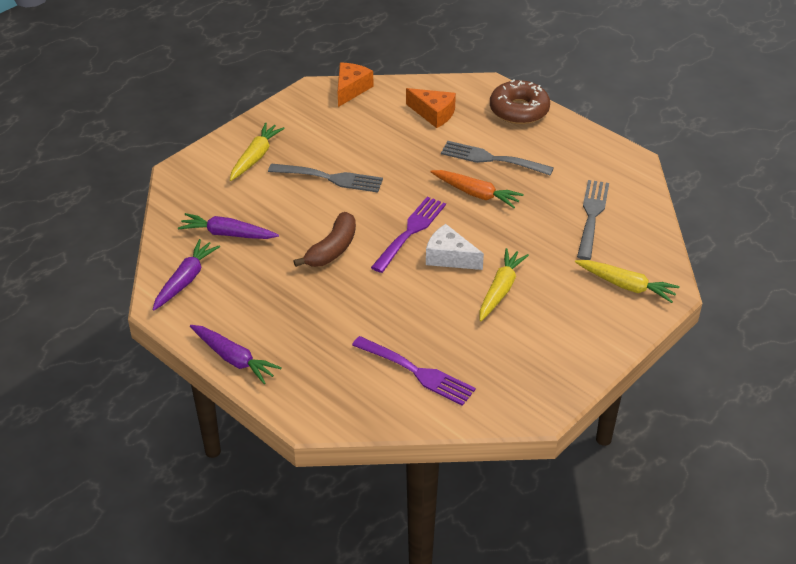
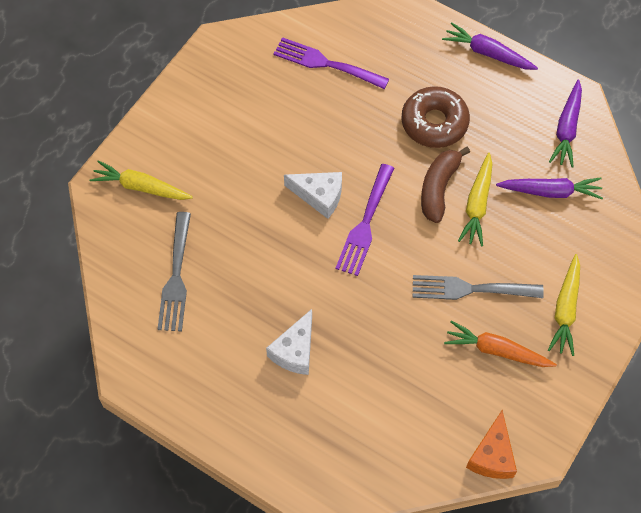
camera: 170 degrees right, 20 degrees up
orange cheese [406,88,456,128] -> none
orange carrot [430,170,524,208] -> orange carrot moved to [444,321,557,367]
grey fork [441,141,554,176] -> white cheese [266,309,312,375]
yellow carrot [479,248,529,321] -> yellow carrot moved to [458,153,492,247]
brown donut [490,79,550,124] -> brown donut moved to [401,86,470,148]

